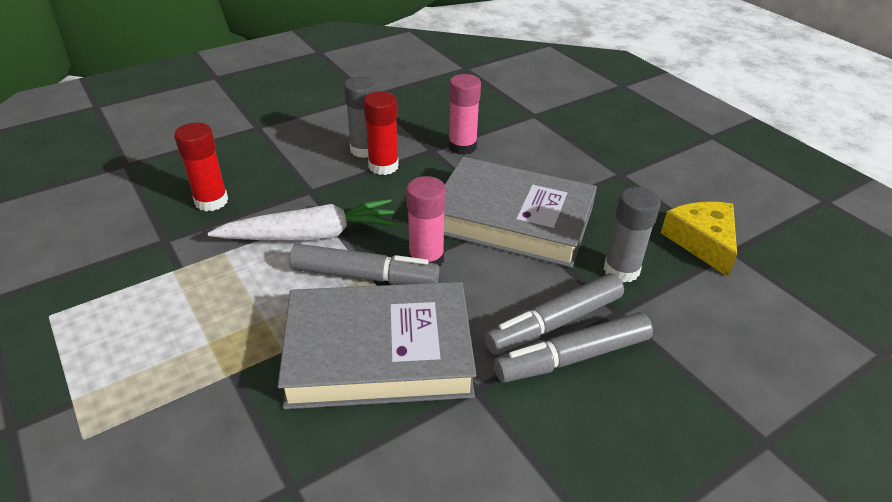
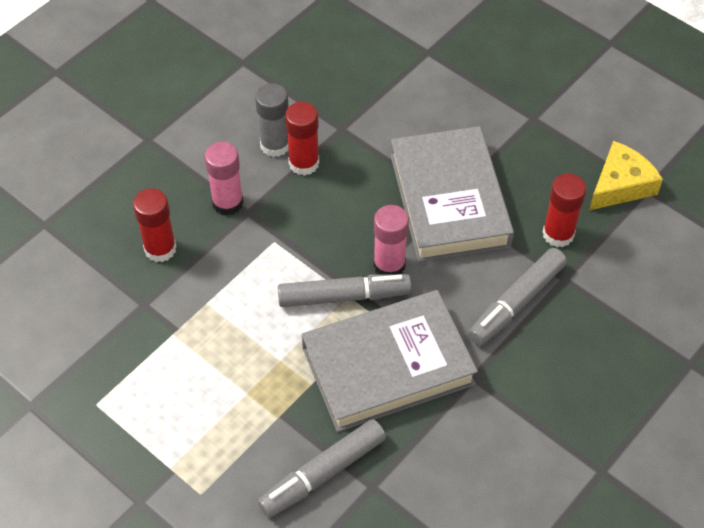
camera: 15 degrees left, 15 degrees up
white carrot [208,199,398,241] -> none
grey book [444,157,597,268] -> grey book turned 75 degrees clockwise [390,126,514,262]
pink glue stick [448,74,481,155] -> pink glue stick moved to [205,142,244,216]
grey marker [494,312,653,383] -> grey marker moved to [258,419,386,518]
grey glue stick [604,187,661,283] -> red glue stick [543,173,586,247]
yellow cheese [661,202,737,277] -> yellow cheese turned 75 degrees clockwise [589,141,663,210]

